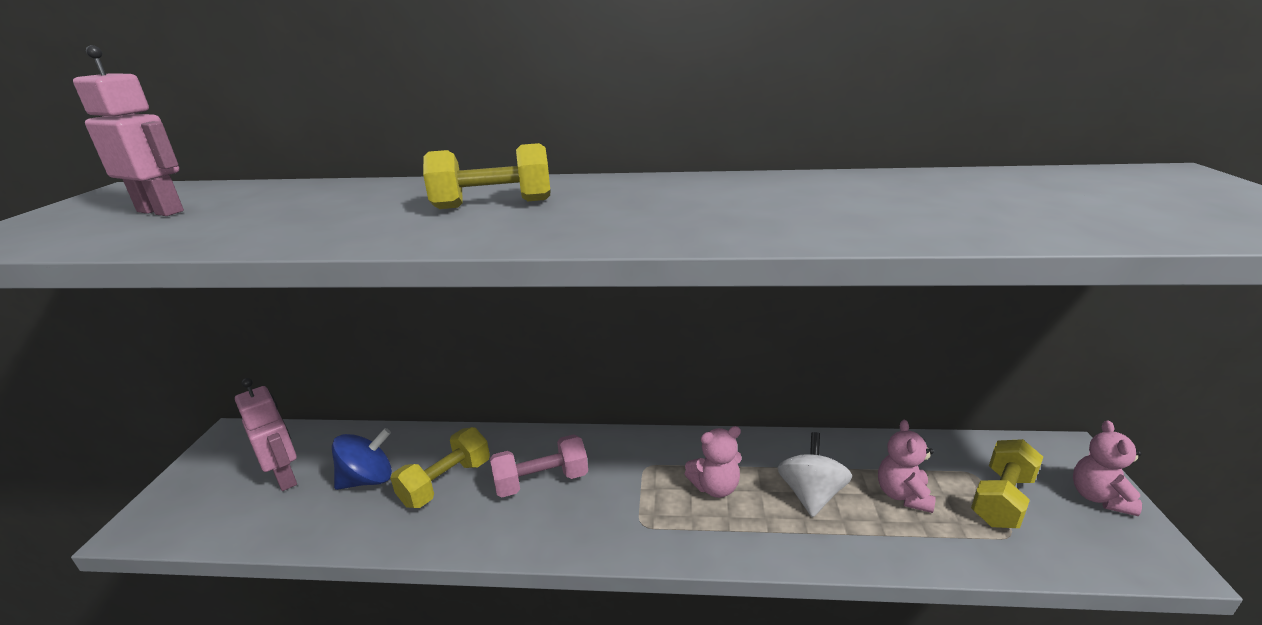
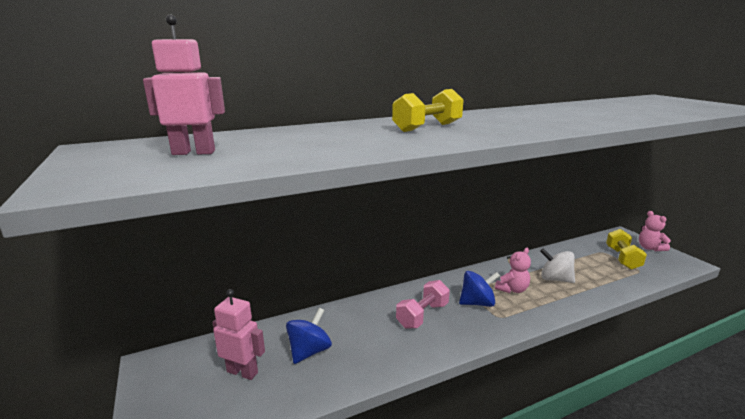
camera: 30 degrees left, 5 degrees down
yellow dumbbell [390,427,490,508] -> none
white spinning top [777,432,852,517] -> white spinning top turned 45 degrees counterclockwise [540,248,575,283]
pink teddy bear [878,420,936,513] -> none
none -> blue spinning top [459,271,500,307]

